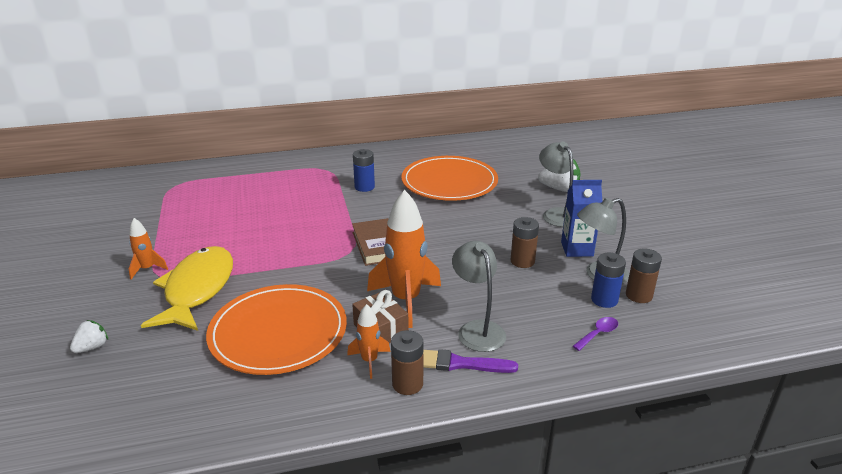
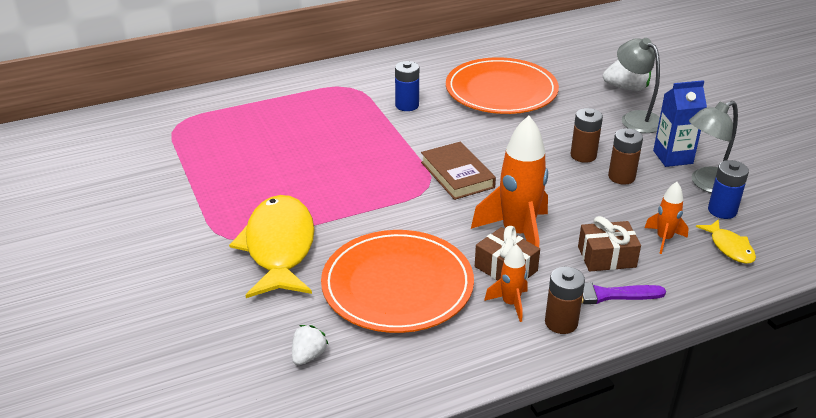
camera: 10 degrees left, 5 degrees up
white strawberry [70,320,108,353] -> white strawberry moved to [292,325,329,365]
orange rocket [129,218,168,279] -> orange rocket moved to [644,182,689,254]
grey lamp [452,241,506,352] -> brown gift [578,216,641,271]
purple spoon [573,317,618,351] -> yellow fish [696,219,756,264]
brown battery [626,248,662,303] -> brown battery moved to [571,108,603,163]

